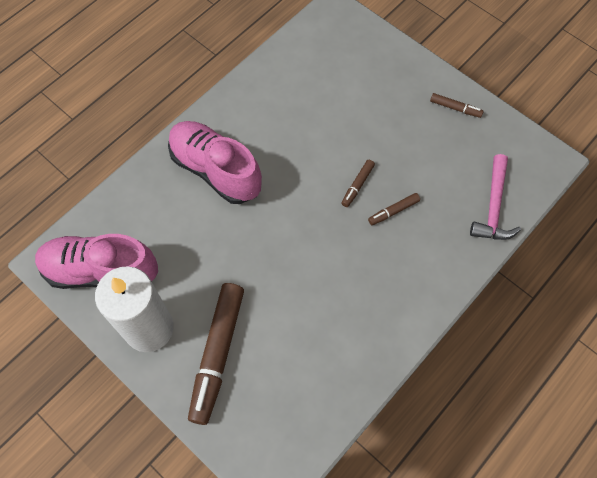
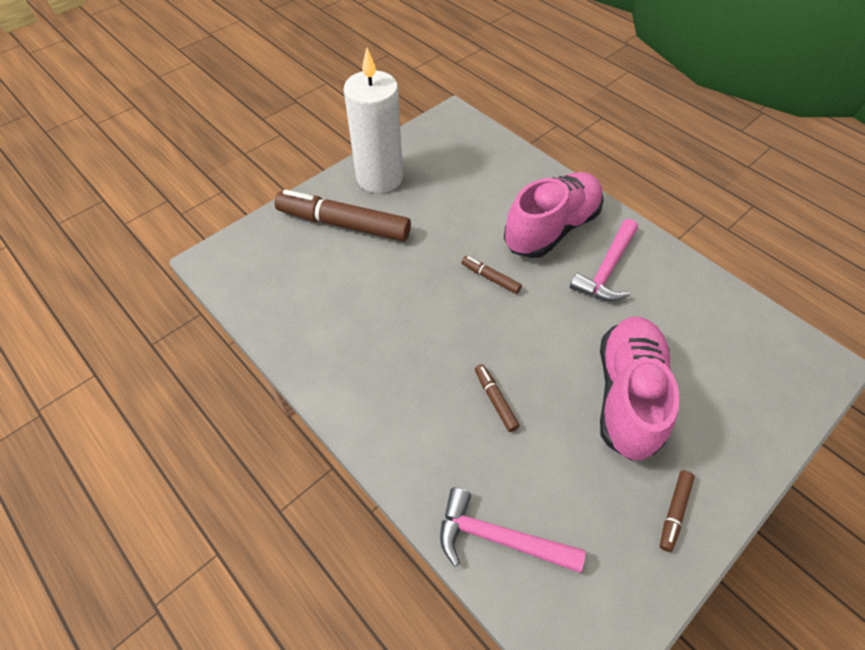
camera: 95 degrees right, 10 degrees down
pink shoe [35,234,158,289] -> pink shoe moved to [600,317,680,460]
brown marker [342,160,375,207] -> brown marker moved to [461,256,522,294]
none -> pink hammer [570,219,638,301]

